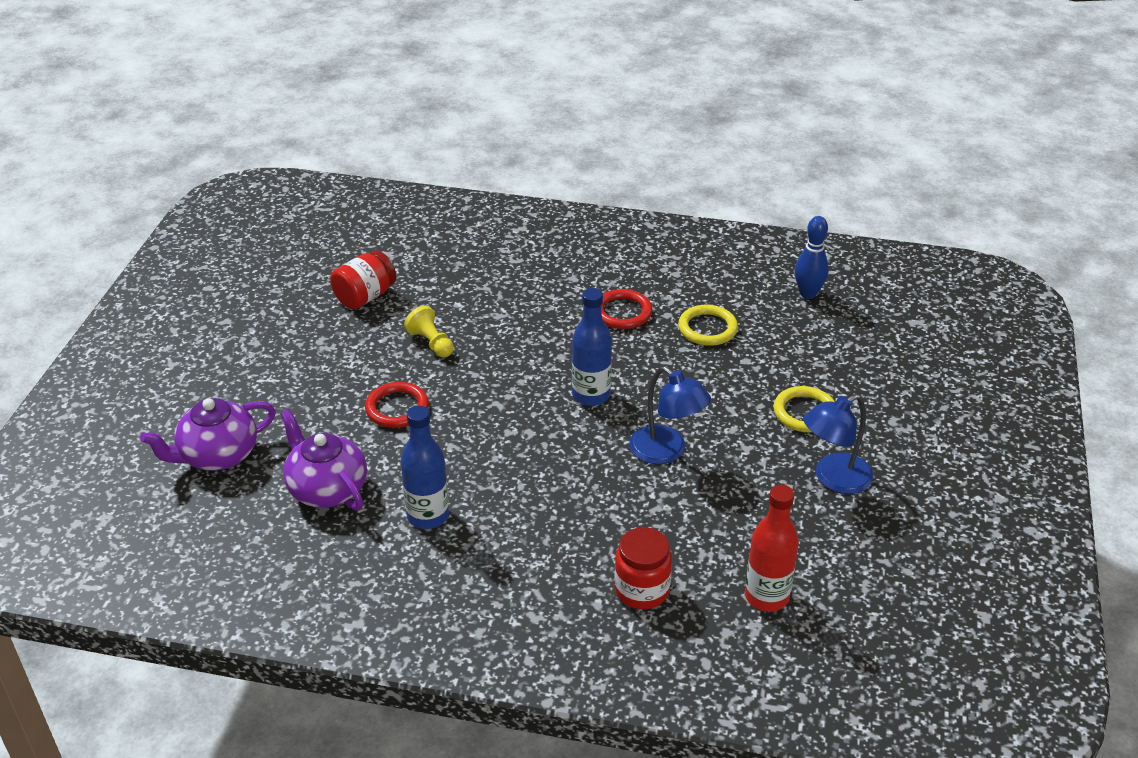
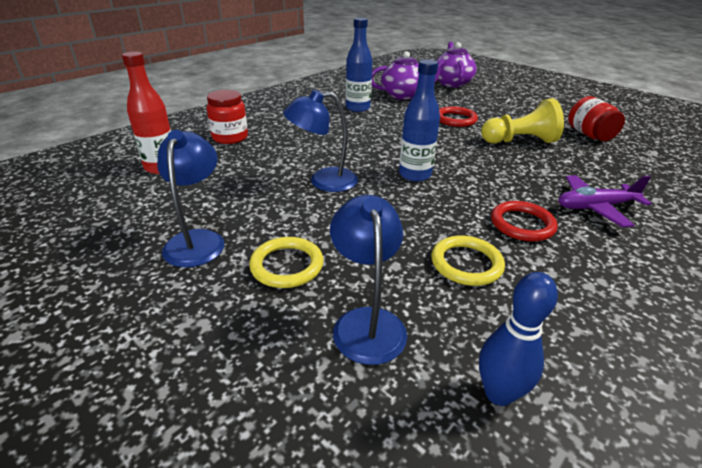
camera: 120 degrees right, 5 degrees down
yellow pawn [404,305,454,358] -> yellow pawn [481,98,564,144], size x1.64
none -> blue lamp [330,195,407,365]
none -> purple plane [558,175,652,227]

